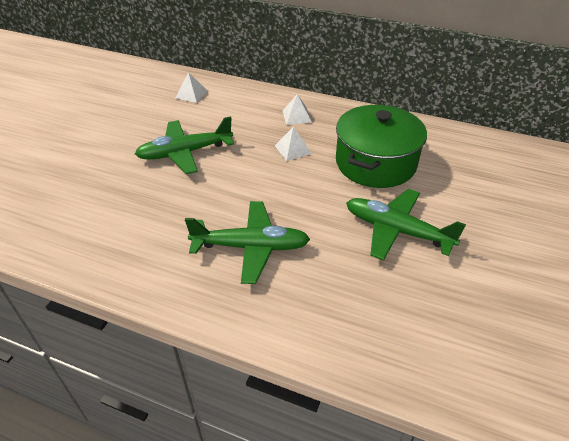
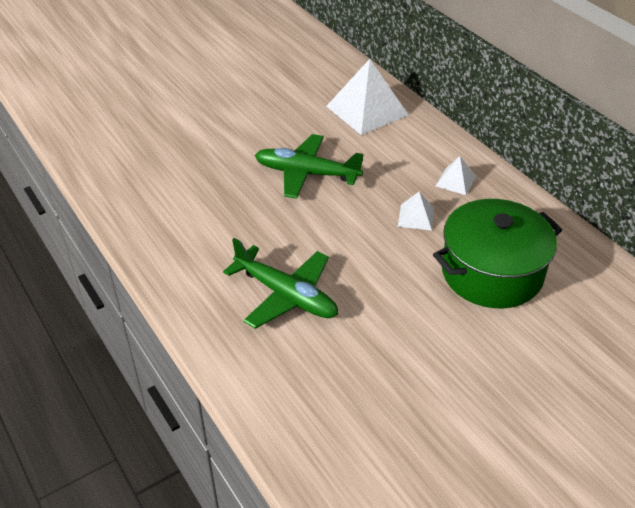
camera: 35 degrees right, 0 degrees up
white pyramid [175,72,208,103] -> white pyramid [326,59,408,135], size x2.04
green plane [346,189,466,261] -> none

